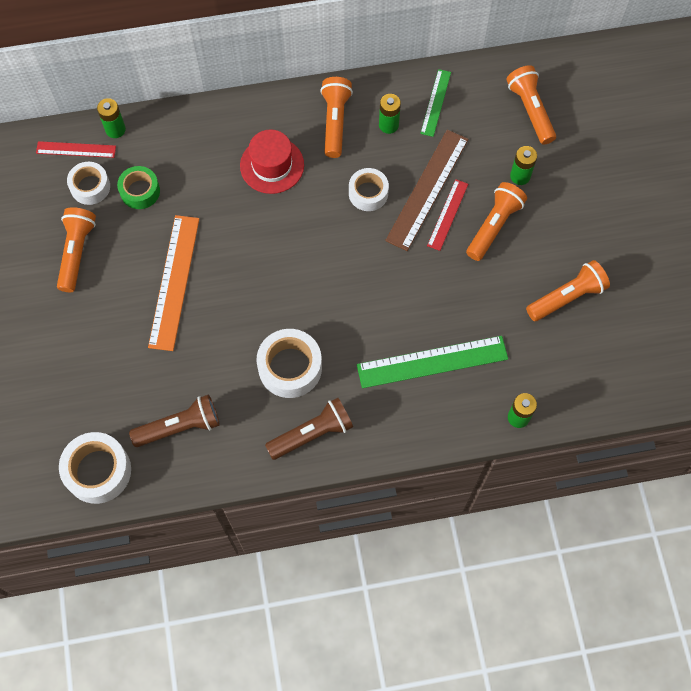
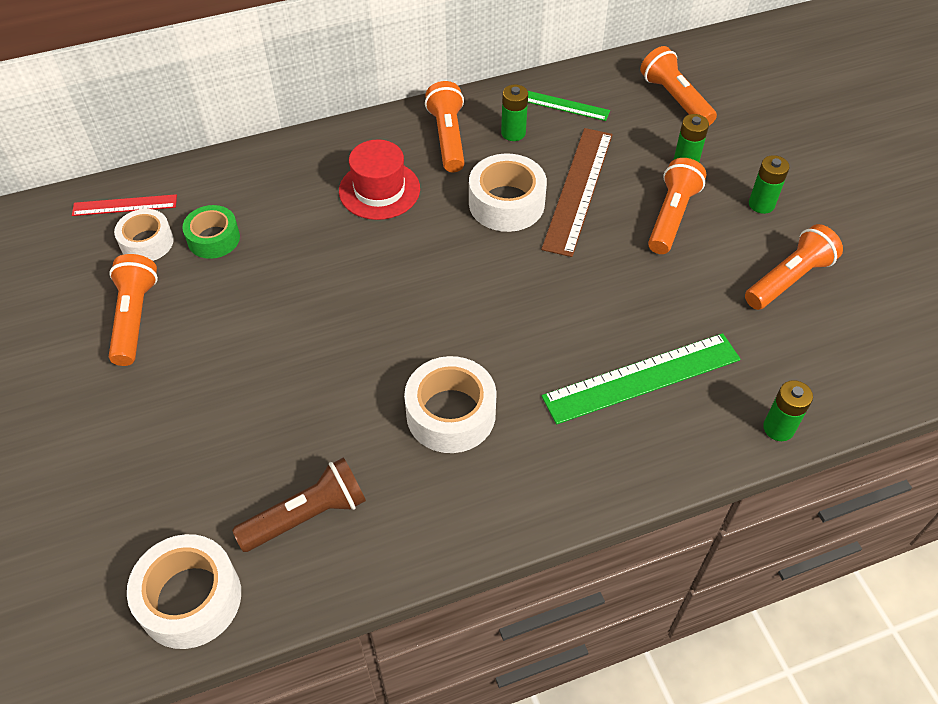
camera: 10 degrees left, 15 degrees down
green battery [97,98,126,138] -> green battery moved to [749,155,789,214]
orange ruler [148,215,199,351] -> none
brown flashlight [265,398,353,460] -> none
white tape [349,168,389,211] -> white tape [469,154,547,232], size x1.51
green ruler [420,69,451,137] -> green ruler turned 75 degrees counterclockwise [528,91,610,121]
red ruler [427,179,468,251] -> none

